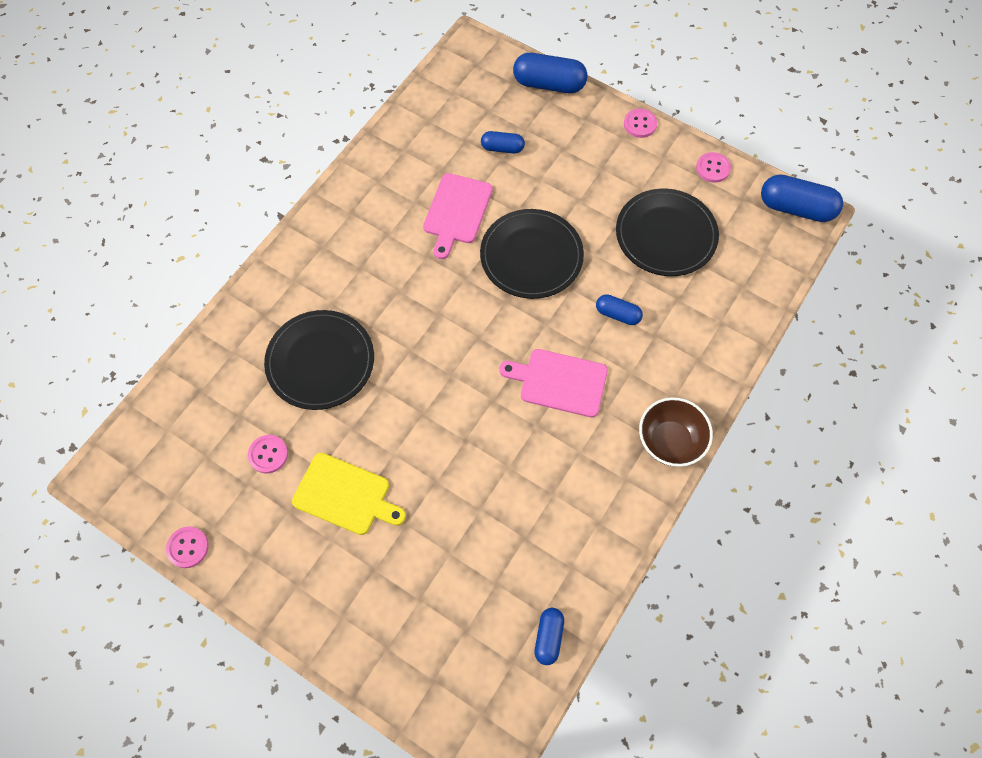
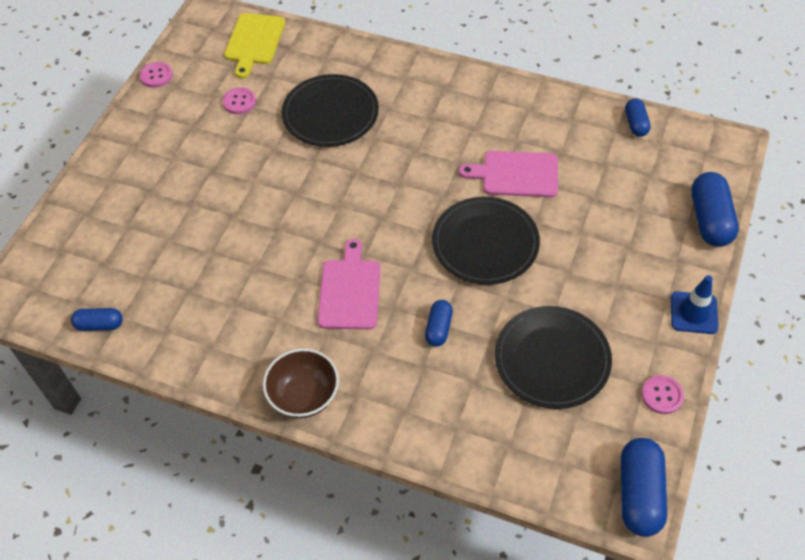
camera: 80 degrees right, 10 degrees down
yellow cutting board [292,453,406,535] -> yellow cutting board moved to [224,13,285,79]
blue capsule [481,131,525,154] -> blue capsule moved to [625,98,651,137]
pink button [624,109,657,138] -> blue traffic cone [671,275,718,334]

